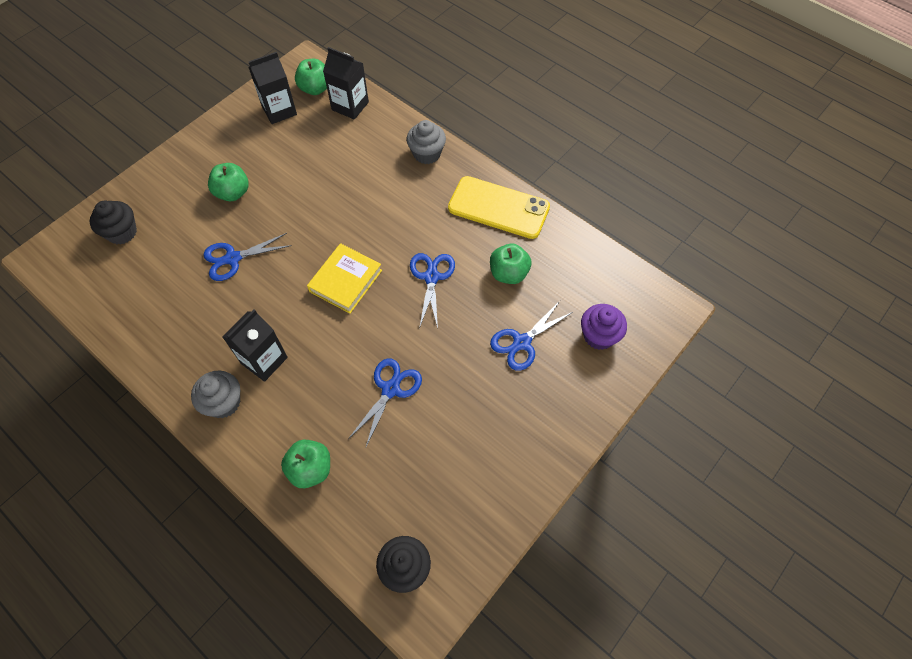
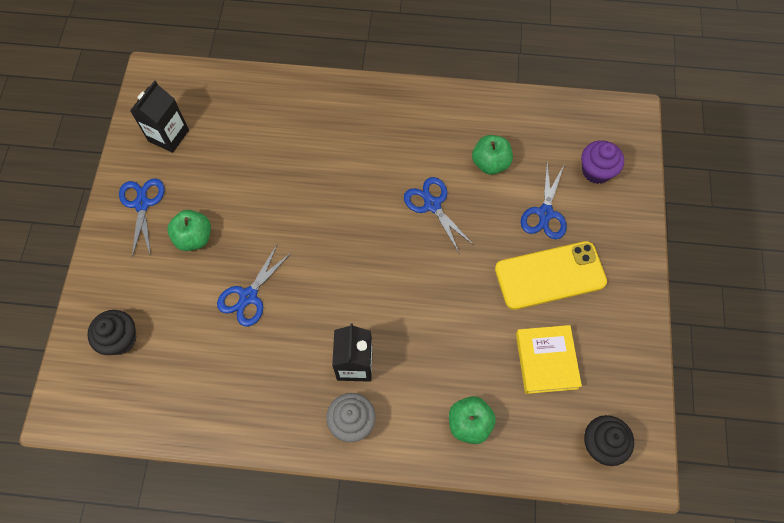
camera: 35 degrees left, 5 degrees up
green apple [295,59,327,95] -> none
yellow book [307,243,382,313] -> yellow book moved to [516,325,582,394]
black carton [323,47,369,120] -> none
blue scissors [348,358,422,449] -> blue scissors moved to [119,178,164,258]
grey cupcake [407,120,446,164] -> none
yellow phone [448,176,550,239] -> yellow phone moved to [495,241,607,310]

